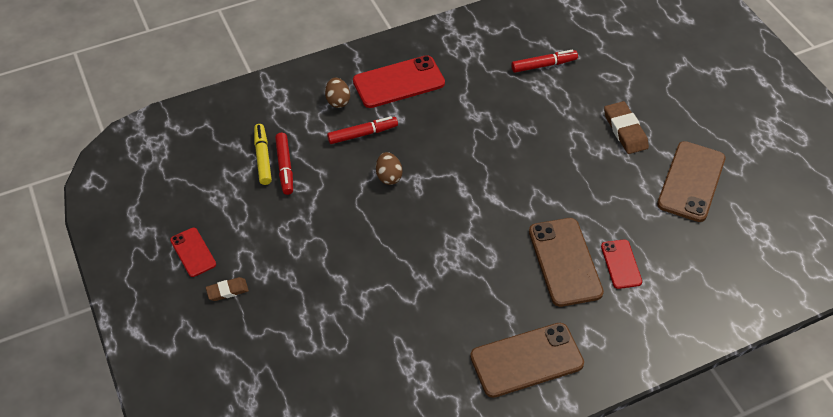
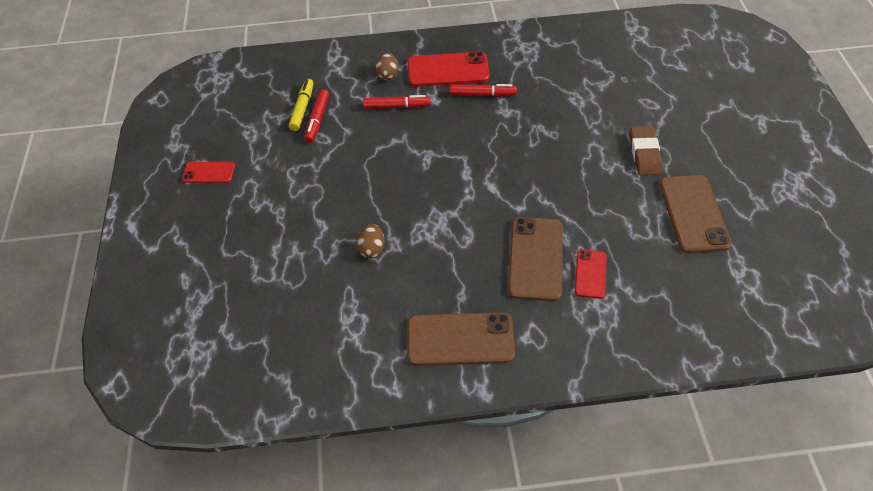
camera: 20 degrees right, 0 degrees up
red phone [170,228,216,277] -> red phone turned 75 degrees counterclockwise [182,162,235,183]
brown eraser [206,277,249,301] -> none
brown egg [376,152,402,185] -> brown egg moved to [357,224,385,259]
red marker [511,49,578,73] -> red marker moved to [450,84,517,97]
brown phone [657,141,726,222] -> brown phone turned 45 degrees counterclockwise [659,175,732,253]

